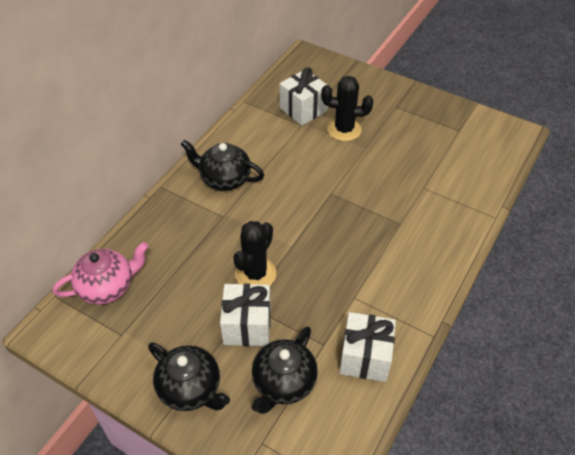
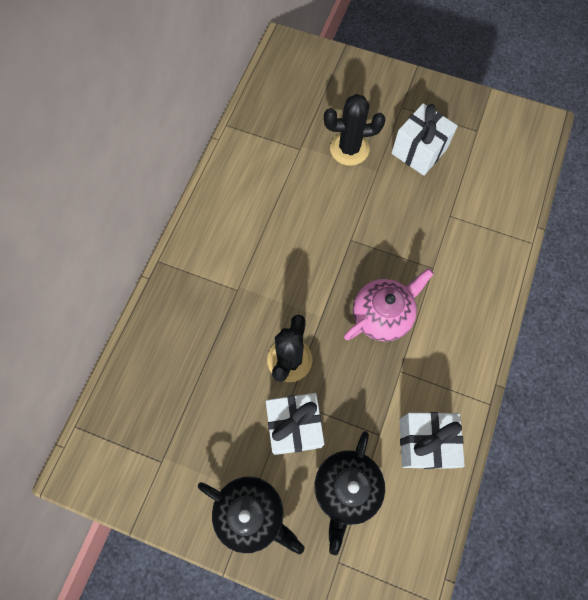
camera: 10 degrees left, 20 degrees up
pink teapot [53,242,149,304] -> pink teapot moved to [344,268,434,341]
black teapot [181,140,264,191] -> none
white gift [280,67,328,126] -> white gift moved to [392,103,458,176]

